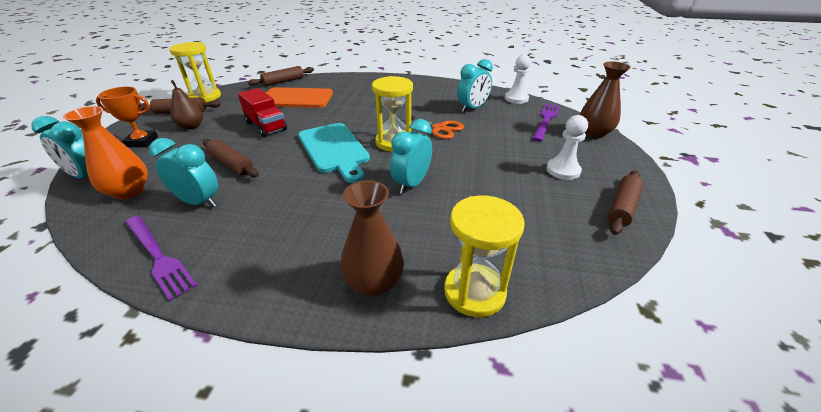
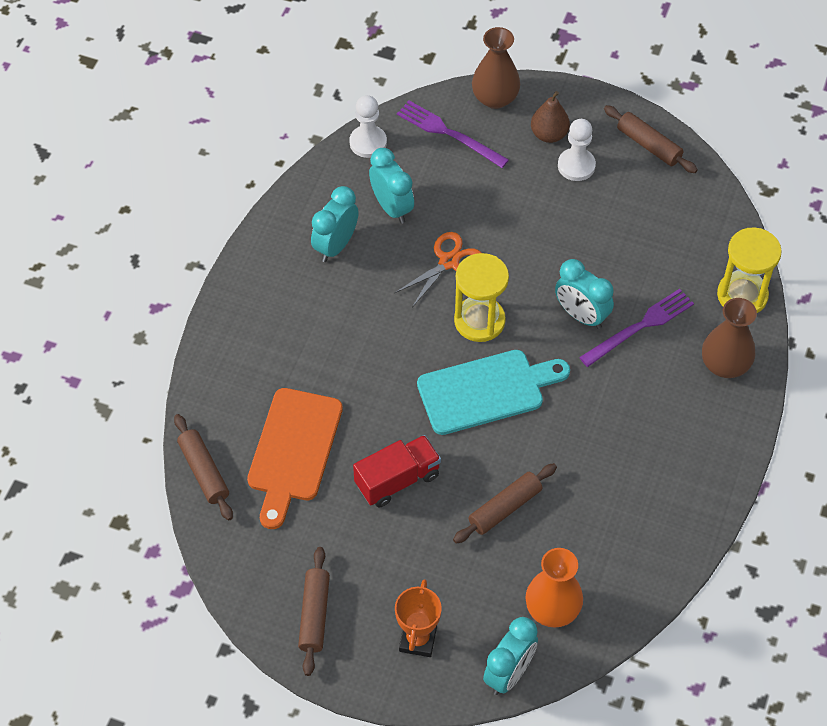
camera: 80 degrees left, 20 degrees up
purple fork [125,216,197,301] -> purple fork moved to [579,289,694,367]
turquoise clock [149,138,218,208] -> turquoise clock moved to [311,186,359,262]
yellow hourglass [169,42,221,102] -> none
brown pear [170,80,203,130] -> brown pear moved to [531,91,570,143]

